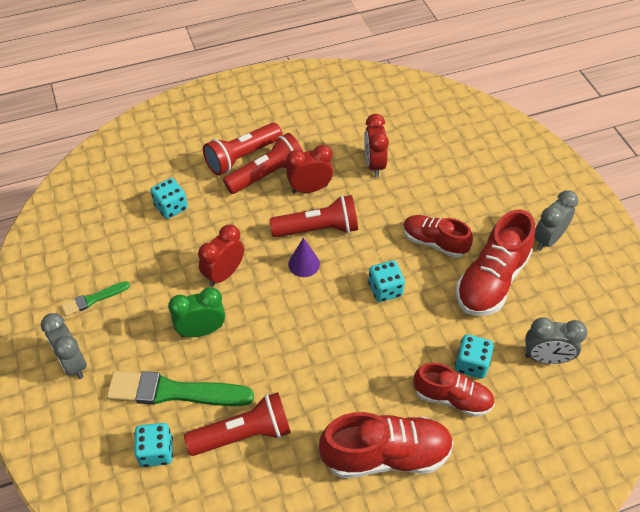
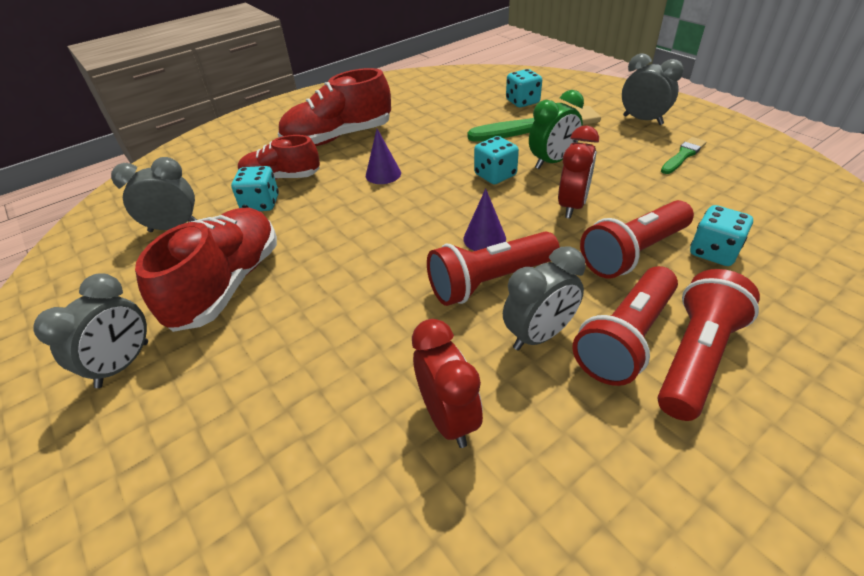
camera: 165 degrees right, 10 degrees down
red flashlight [184,392,291,456] -> red flashlight moved to [580,200,694,279]
red clock [286,145,333,194] -> grey clock [503,246,586,350]
turquoise dice [368,260,405,302] -> turquoise dice moved to [474,136,519,184]
red shoe [403,215,473,258] -> none
none -> purple cone [366,129,401,184]

